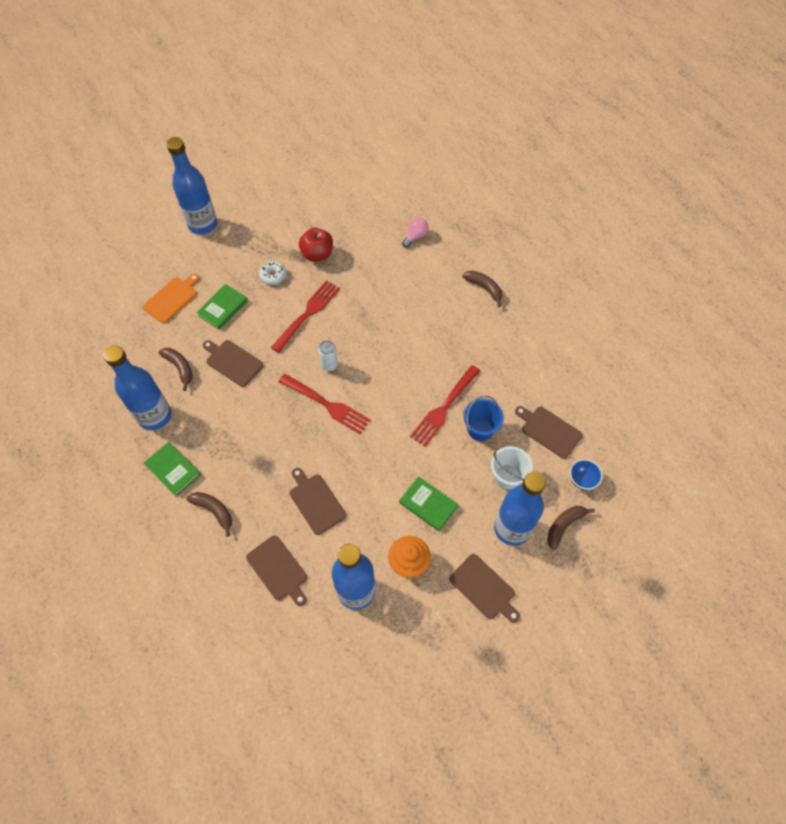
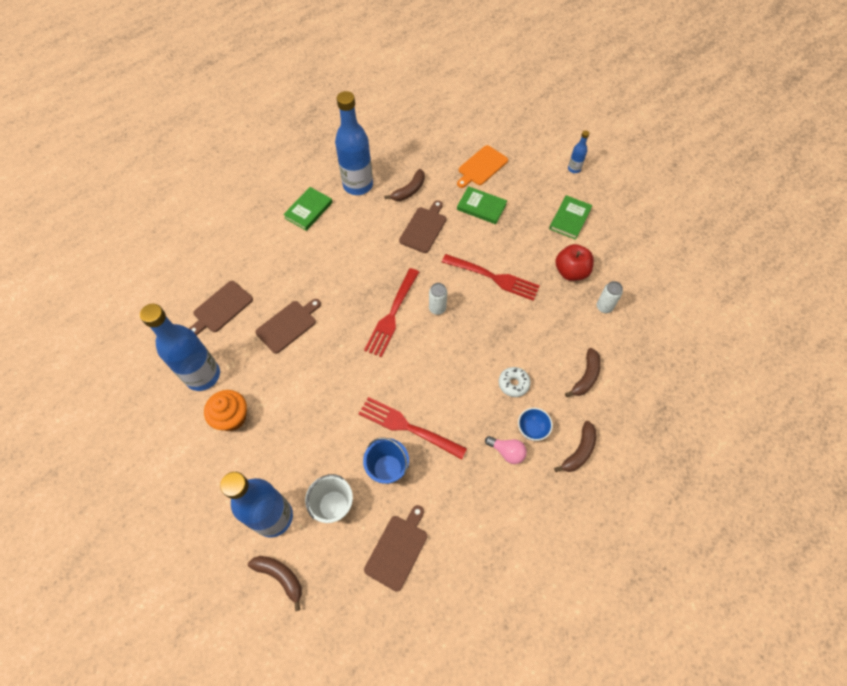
camera: 80 degrees right, 0 degrees up
orange cutting board [143,273,200,323] -> orange cutting board turned 105 degrees clockwise [457,145,508,188]
blue bottle [166,137,217,235] -> blue bottle [568,130,589,173], size x0.45
brown banana [186,492,232,537] -> brown banana moved to [565,348,601,397]
white donut [259,261,286,285] -> white donut moved to [499,367,531,397]
green book [399,476,458,531] -> green book moved to [549,195,592,240]
pink light bulb [402,218,429,248] -> pink light bulb moved to [485,436,527,464]
brown cutting board [449,554,520,623] -> none
blue bowl [570,459,603,490] -> blue bowl moved to [518,408,553,441]
none -> white can [597,281,623,313]

